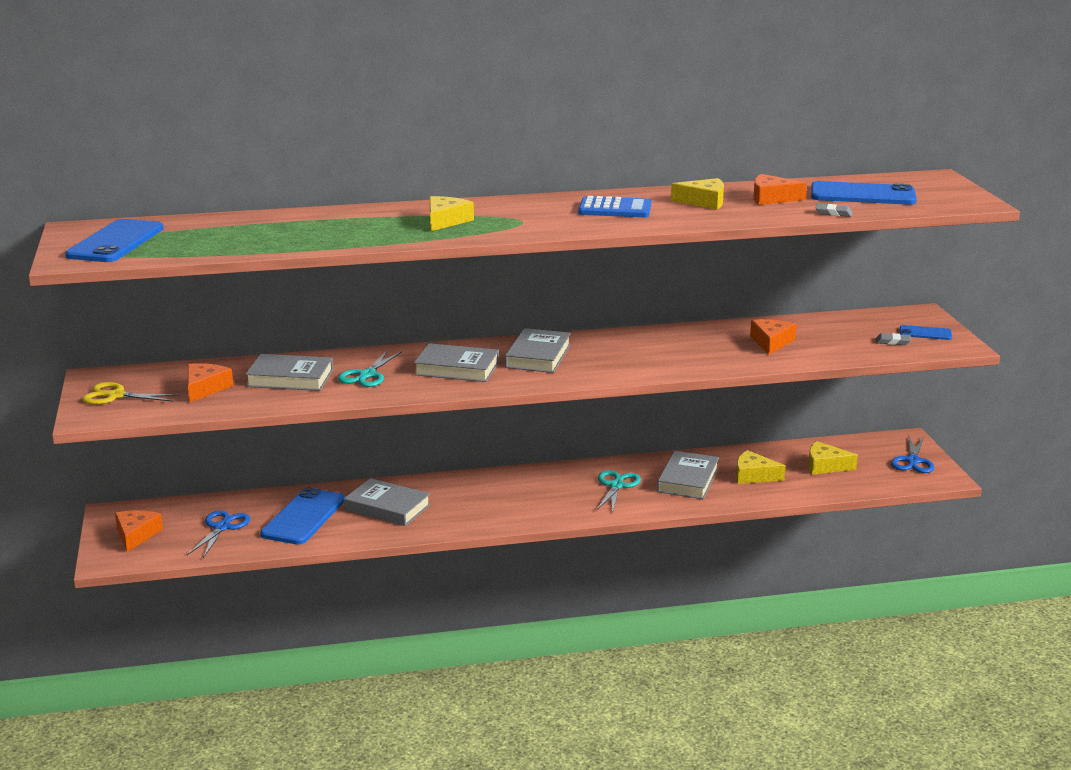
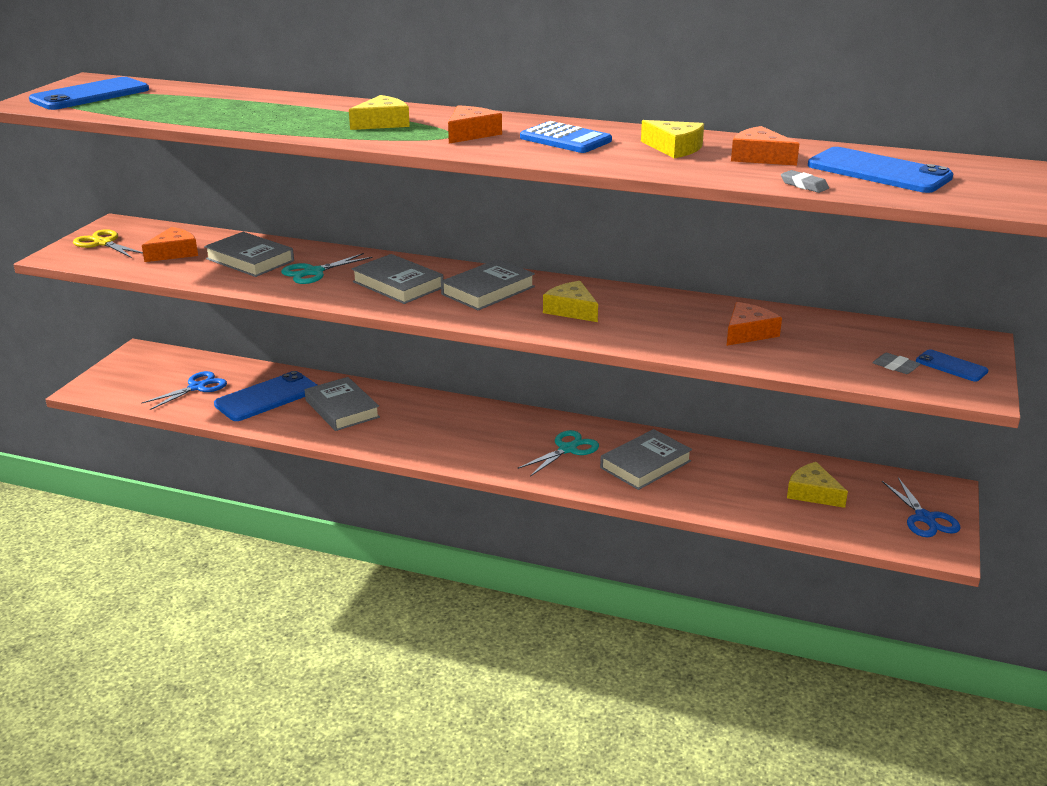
camera: 30 degrees right, 5 degrees up
orange cheese [115,510,163,552] -> orange cheese moved to [448,105,502,144]
yellow cheese [736,450,786,484] -> yellow cheese moved to [543,281,598,322]
blue scissors [891,437,934,473] -> blue scissors turned 60 degrees counterclockwise [882,477,961,537]

